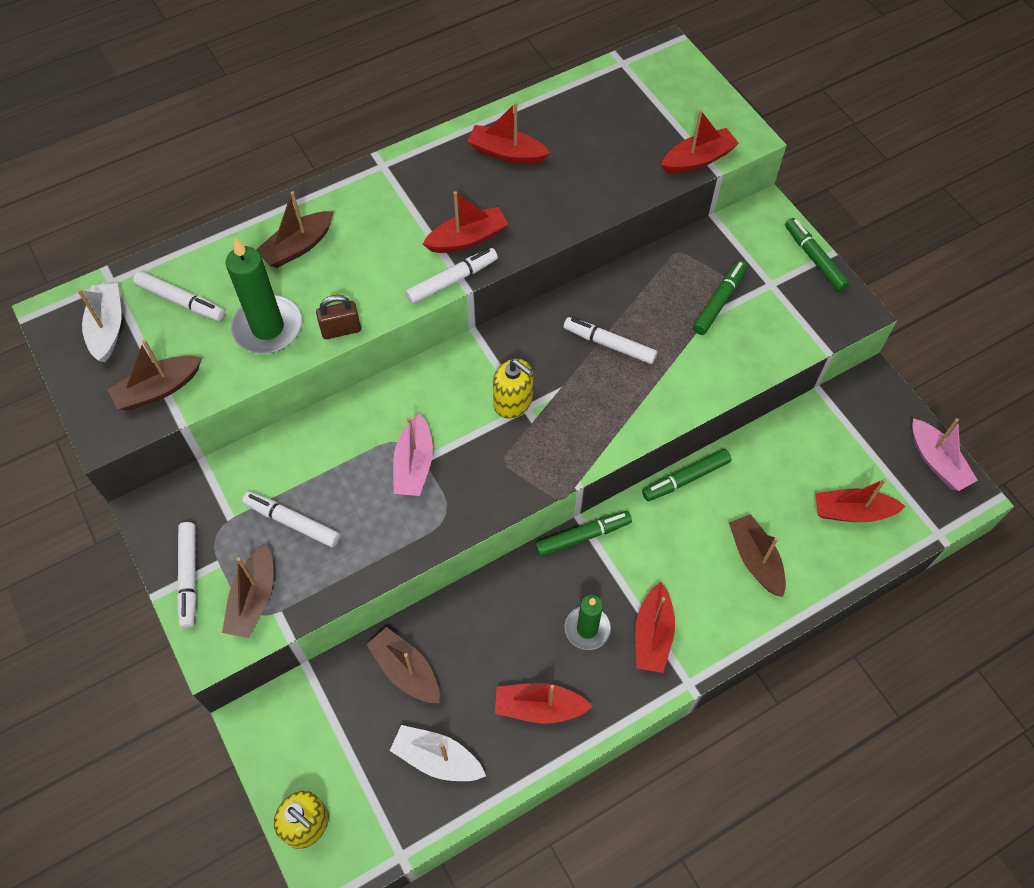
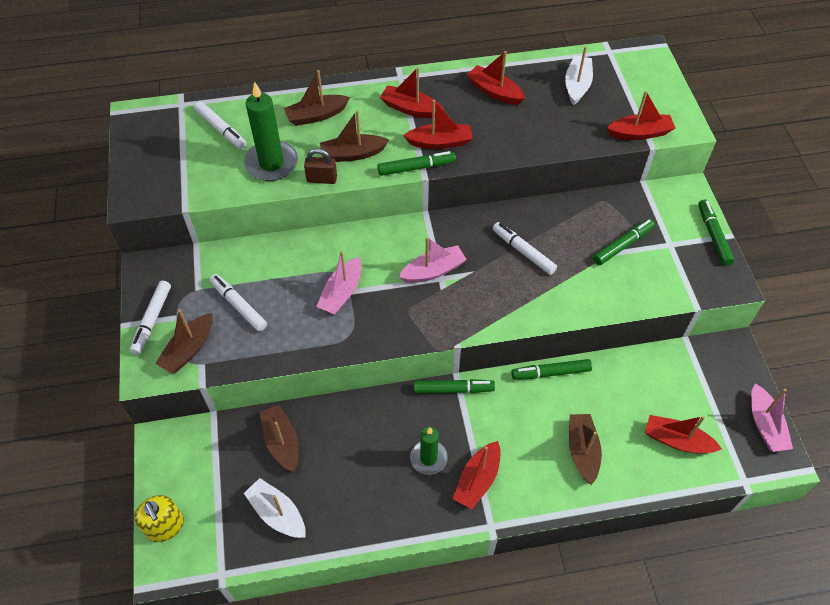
camera: 20 degrees right, 5 degrees down
white boat [78,283,121,362] -> white boat moved to [565,46,593,105]
brown boat [108,340,202,410] -> brown boat moved to [320,110,389,162]
white marker [406,248,498,304] -> green marker [378,151,456,176]
yellow soap dispenser [493,359,533,419] -> pink boat [399,237,467,283]
red boat [495,683,593,724] -> red boat moved to [380,67,444,118]

